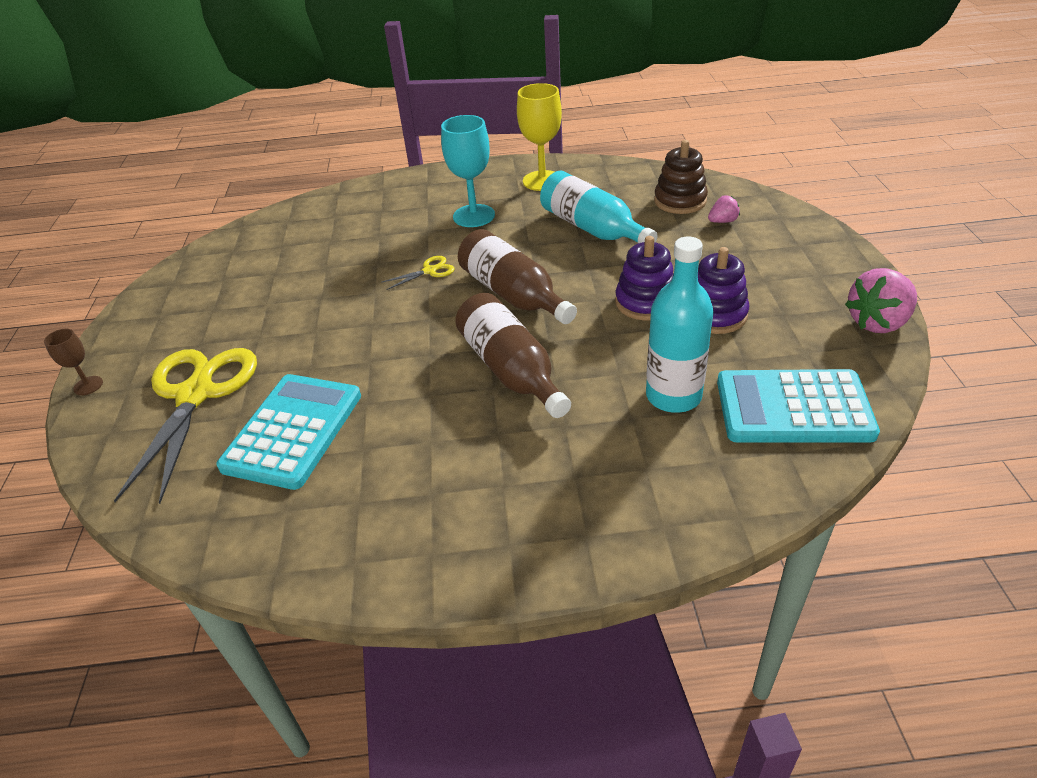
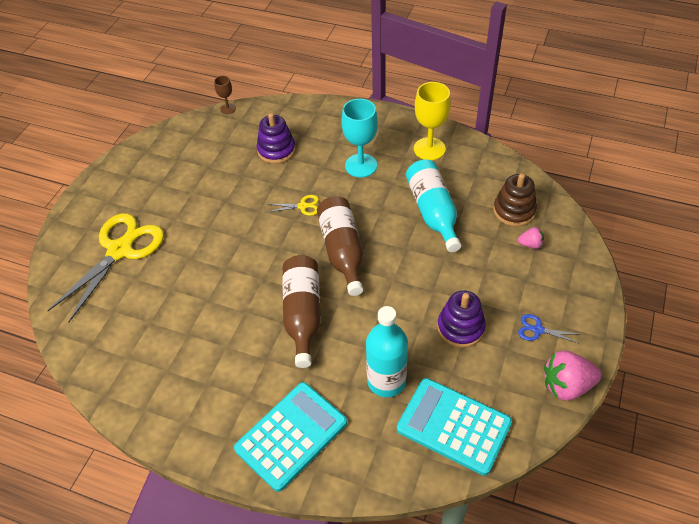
camera: 25 degrees right, 10 degrees up
brown goblet [44,329,103,395] -> brown goblet moved to [214,76,236,114]
turquoise calculator [216,374,361,490] -> turquoise calculator moved to [234,382,347,492]
purple stacking toy [615,236,674,321] -> purple stacking toy moved to [257,113,296,164]
none -> blue scissors [518,314,581,344]

